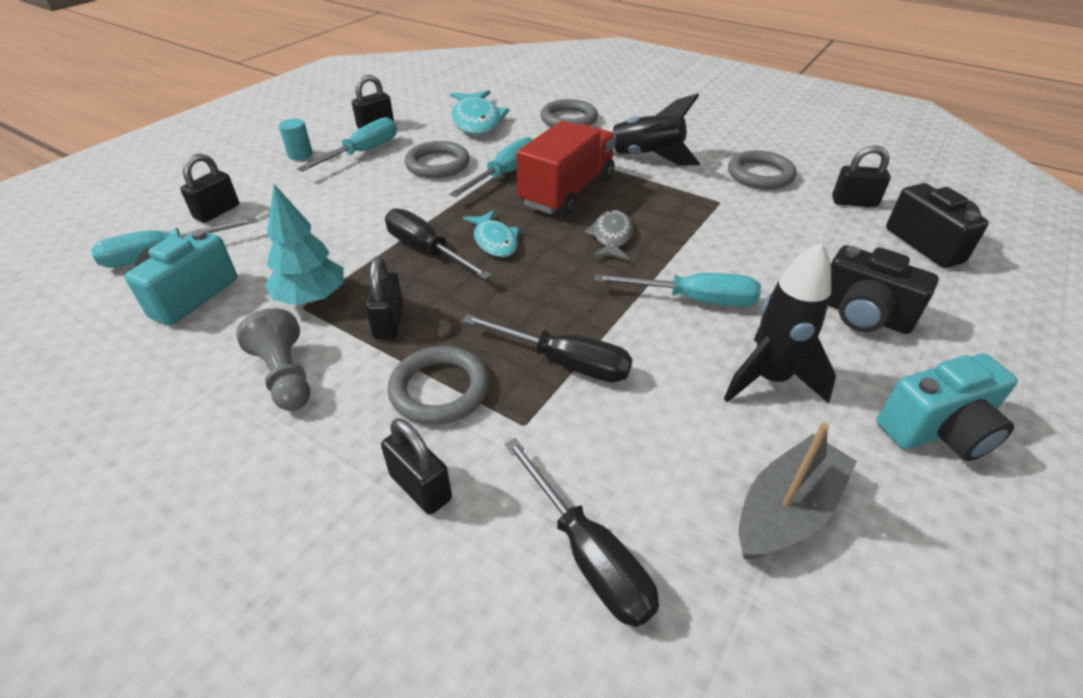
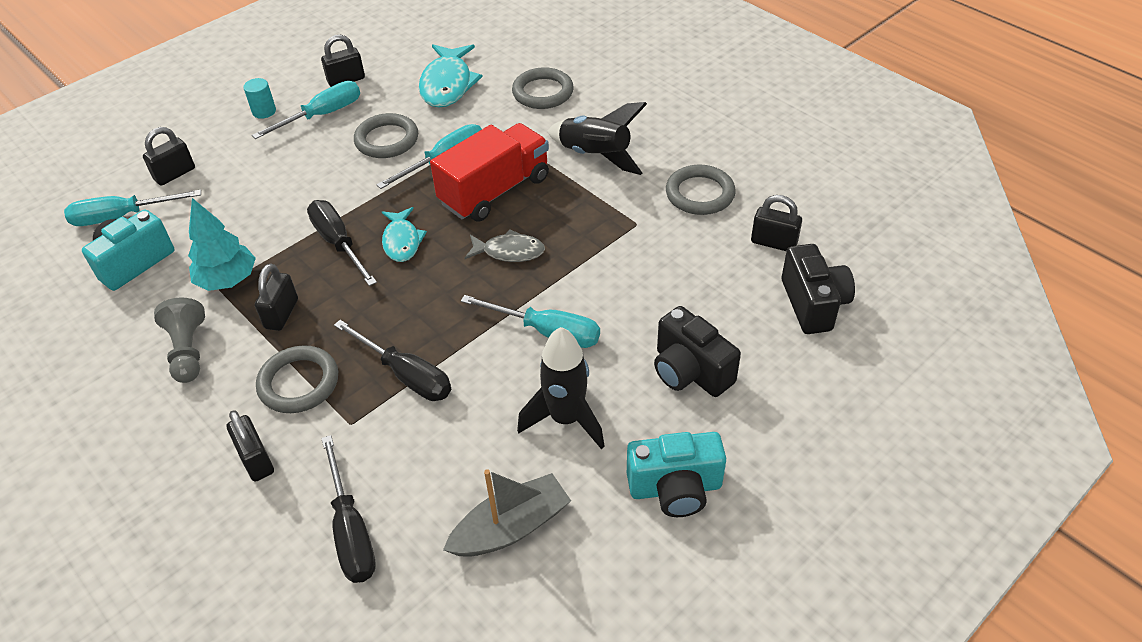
camera: 15 degrees right, 5 degrees up
grey fish [584,210,633,261] -> grey fish turned 75 degrees clockwise [465,229,545,262]

